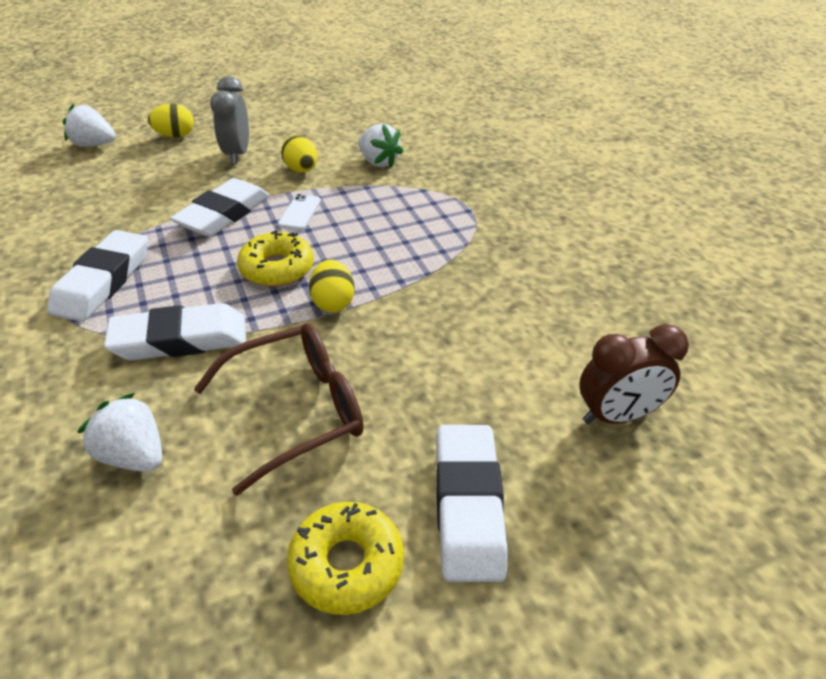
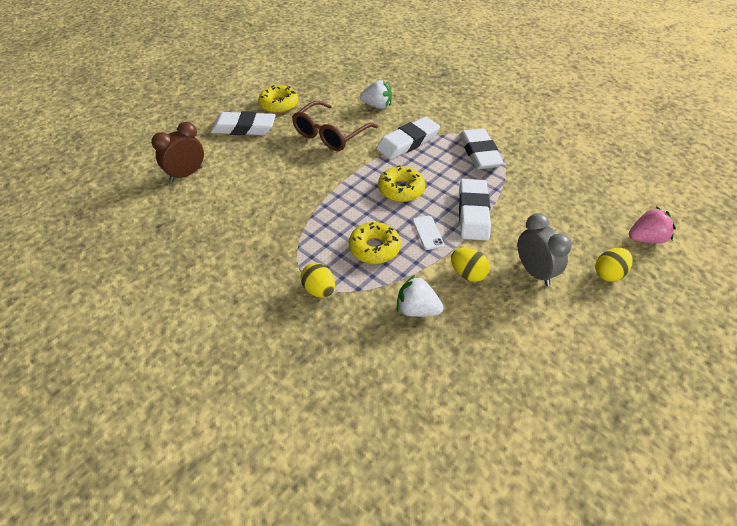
camera: 155 degrees right, 5 degrees up
white strawberry [63,104,116,147] -> pink strawberry [629,207,676,243]
yellow egg [309,260,355,312] -> yellow egg moved to [301,263,335,298]
white eraser [437,425,508,582] -> white eraser turned 60 degrees counterclockwise [211,111,276,135]
none -> yellow donut [349,222,401,264]

